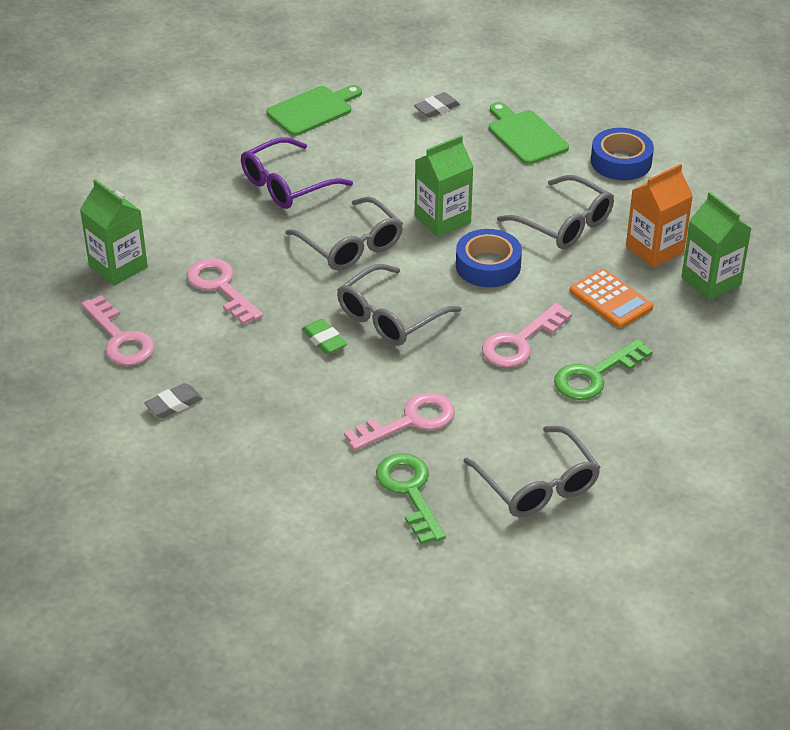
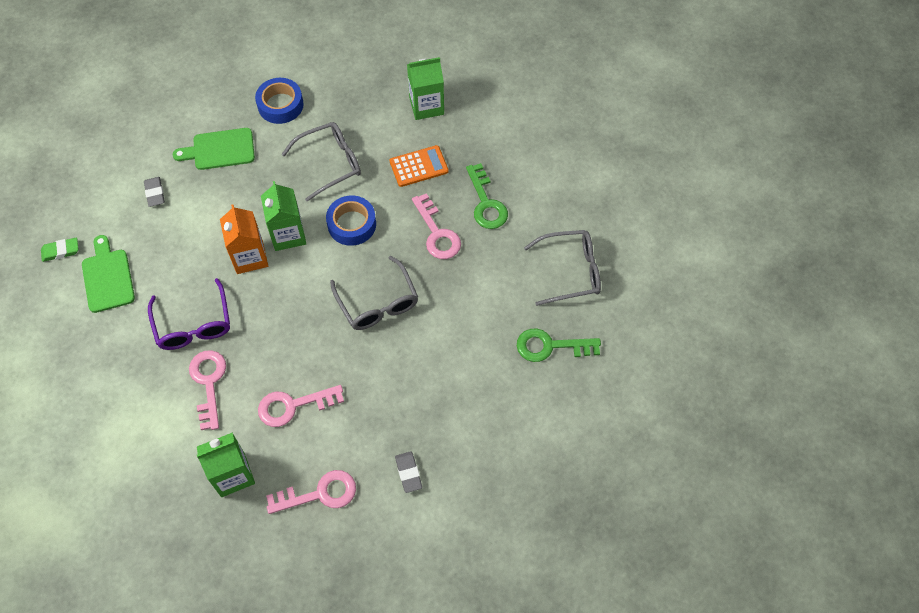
camera: 70 degrees left, 20 degrees up
grey glasses [285,197,403,270] -> none
green eraser [302,319,347,354] -> green eraser moved to [41,238,78,262]
pink key [344,392,455,451] -> pink key moved to [189,350,226,430]
orange carton [626,164,693,268] -> orange carton moved to [220,204,268,274]

